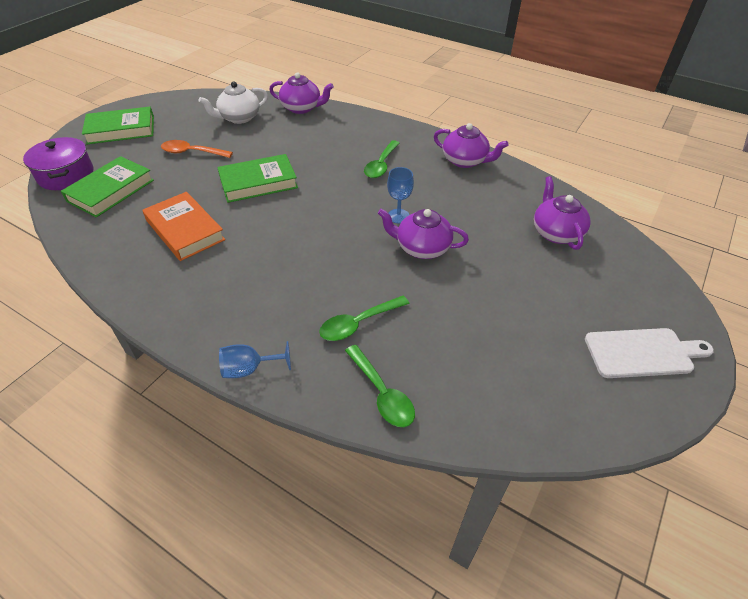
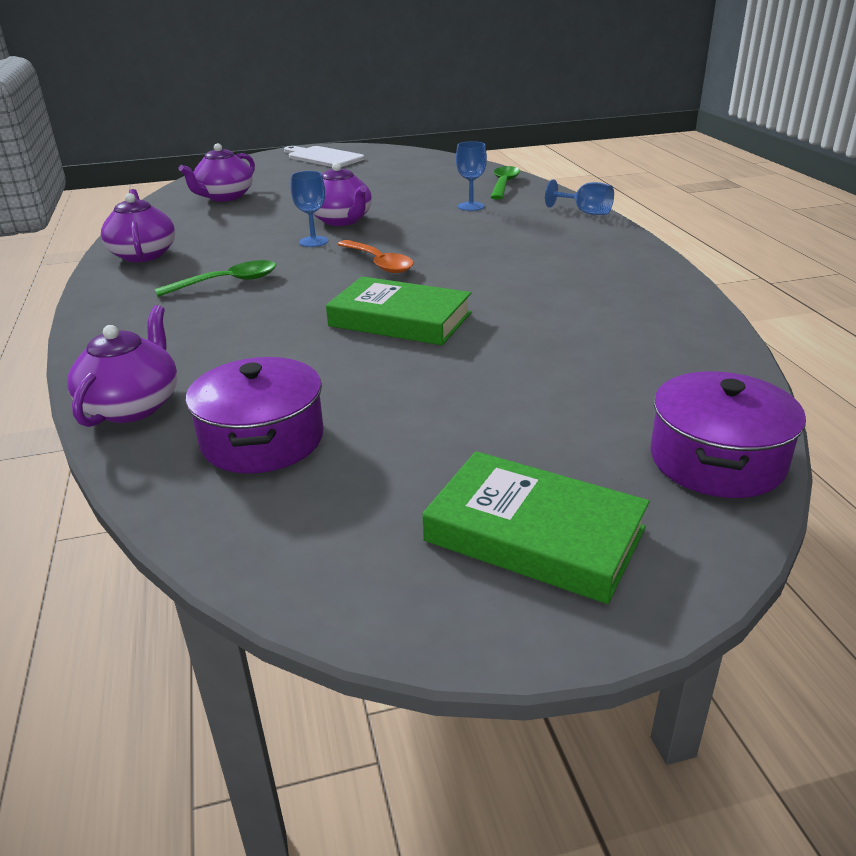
camera: 135 degrees left, 15 degrees down
green book [61,156,154,218] -> none
orange book [142,192,226,261] -> none
orange spoon [161,140,233,158] -> orange spoon moved to [337,240,414,273]
white teapot [199,82,268,124] -> purple pot [186,357,324,473]
purple teapot [269,72,334,114] -> purple teapot turned 45 degrees clockwise [67,305,178,427]
green spoon [319,296,410,341] -> blue goblet [456,141,487,211]

